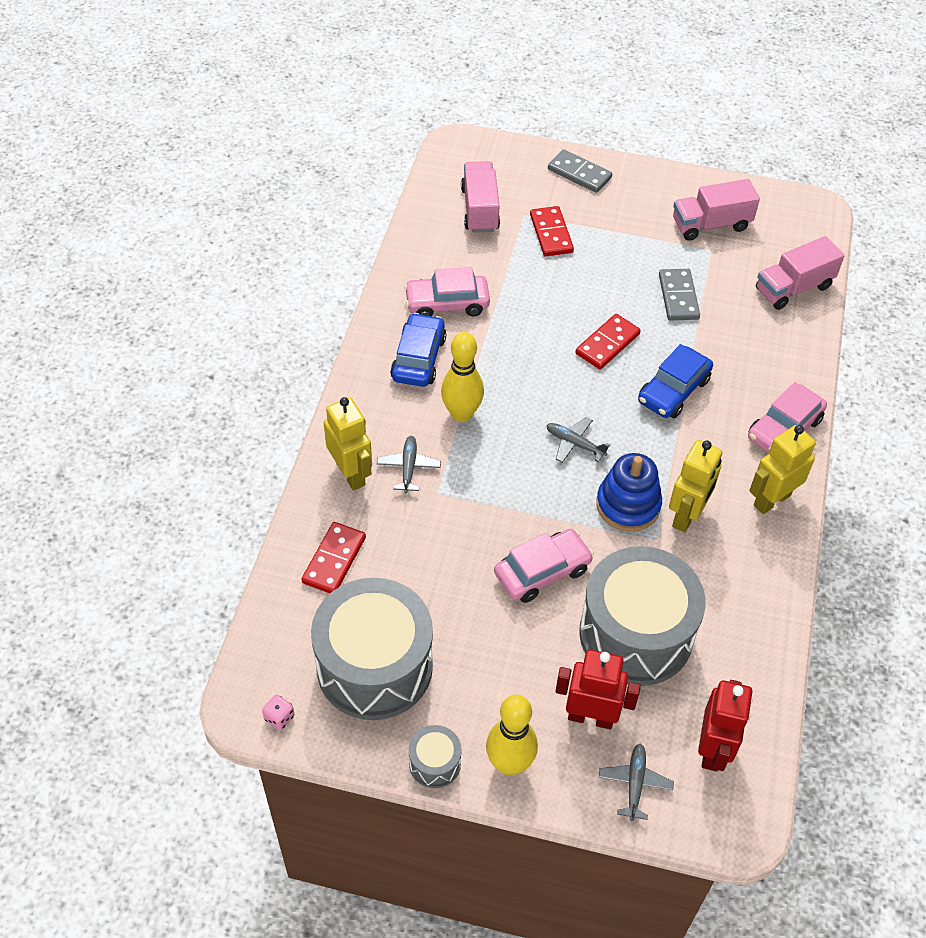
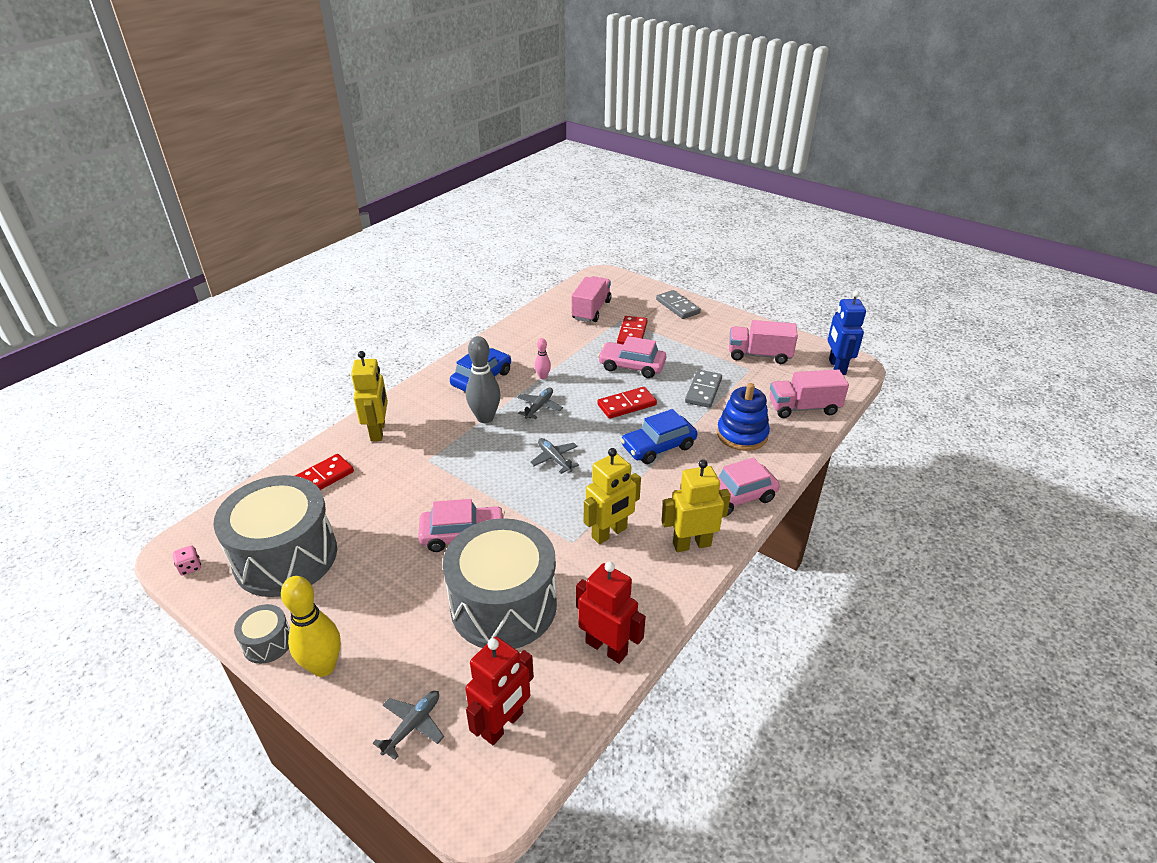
camera: 25 degrees right, 15 degrees down
grey plane [377,436,441,493] -> grey plane moved to [517,387,563,419]
pink car [404,267,490,316] -> pink car moved to [598,336,667,378]
yellow bowling pin [441,332,484,422] -> grey bowling pin [466,336,501,423]
red robot [555,650,641,729] -> red robot moved to [576,562,646,664]
blue stacking toy [596,453,662,532] -> blue stacking toy moved to [717,383,770,451]
none -> pink bowling pin [535,338,551,379]
none -> blue robot [828,291,866,375]

